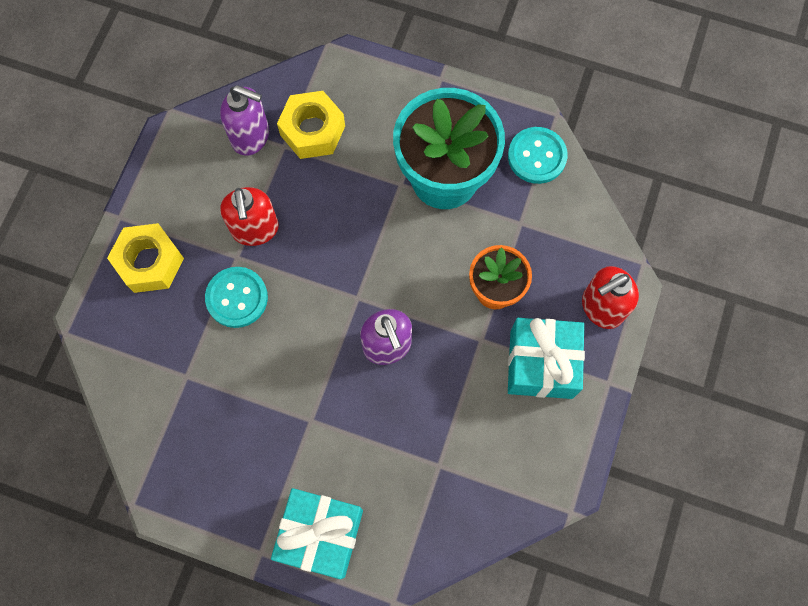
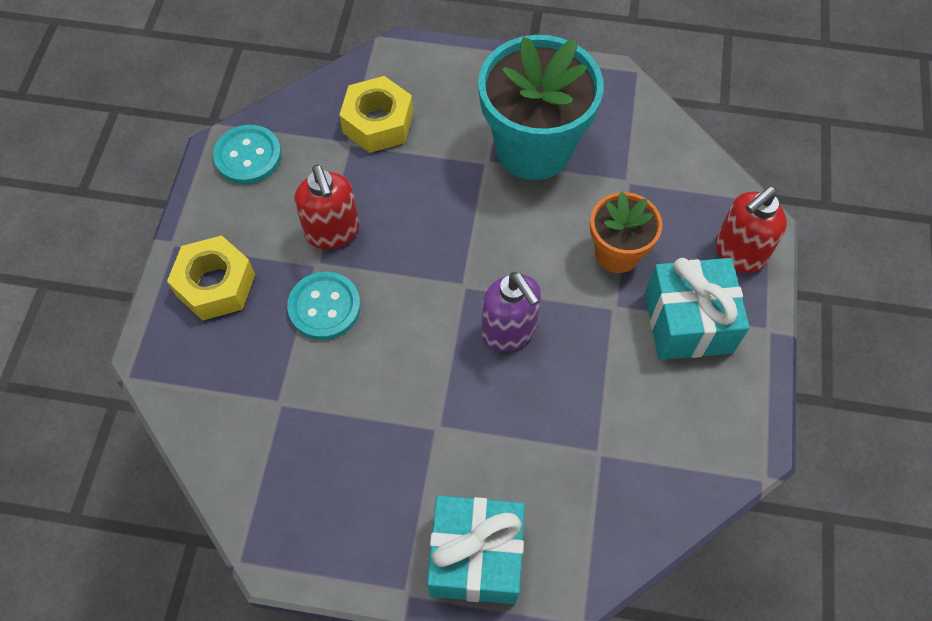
camera: 10 degrees left, 10 degrees down
purple soap dispenser [220,85,269,156] -> none
turquoise button [508,127,568,184] -> turquoise button moved to [213,125,282,184]

